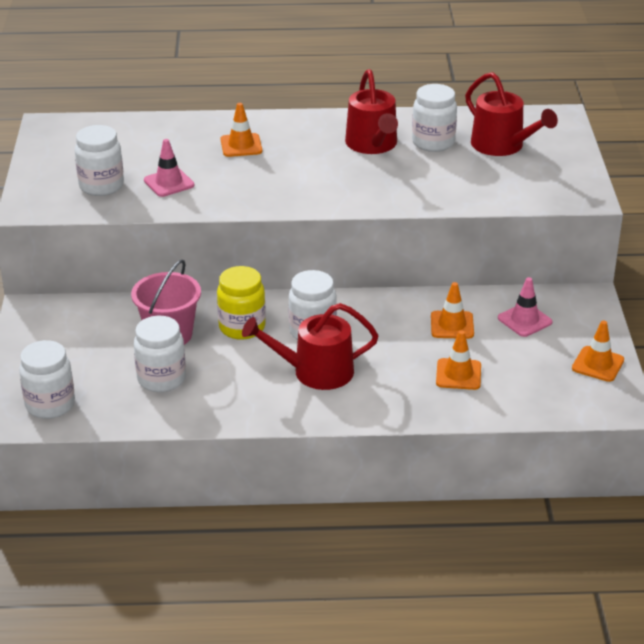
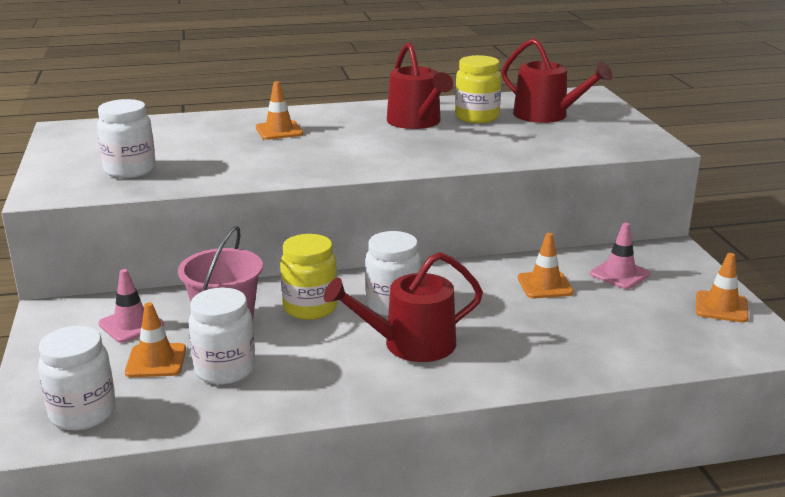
camera: 10 degrees left, 10 degrees down
pink traffic cone [144,139,194,197] -> pink traffic cone moved to [98,269,164,343]
white jar [412,84,457,152] -> yellow jar [455,55,502,123]
orange traffic cone [436,330,481,390] -> orange traffic cone moved to [125,302,186,377]

